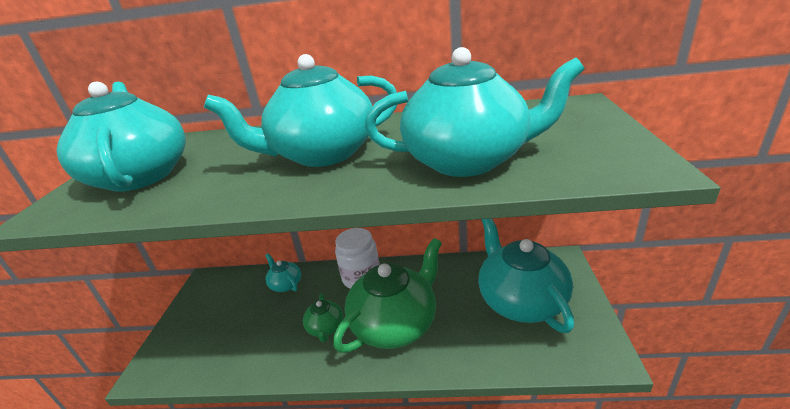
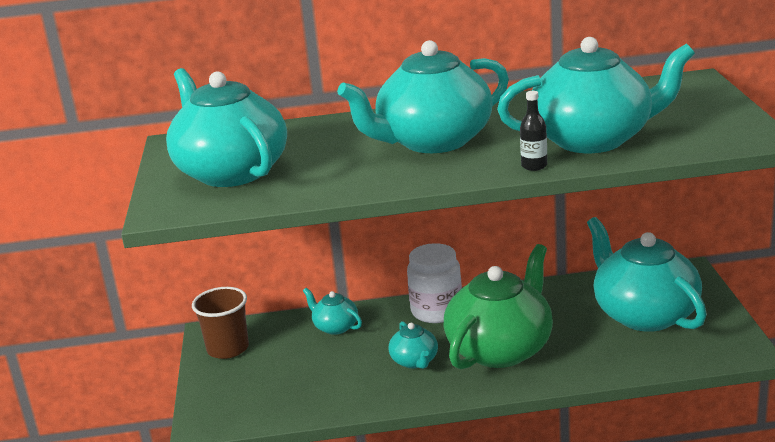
camera: 10 degrees left, 5 degrees down
green teapot [303,293,343,342] -> turquoise teapot [389,321,438,369]
none -> brown cup [192,287,249,359]
none -> black bottle [520,91,547,171]

